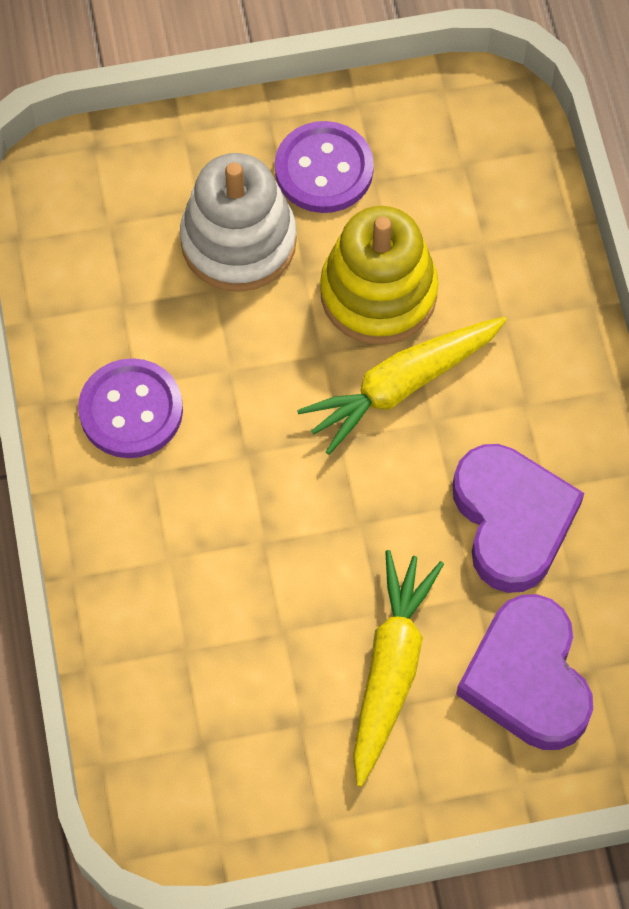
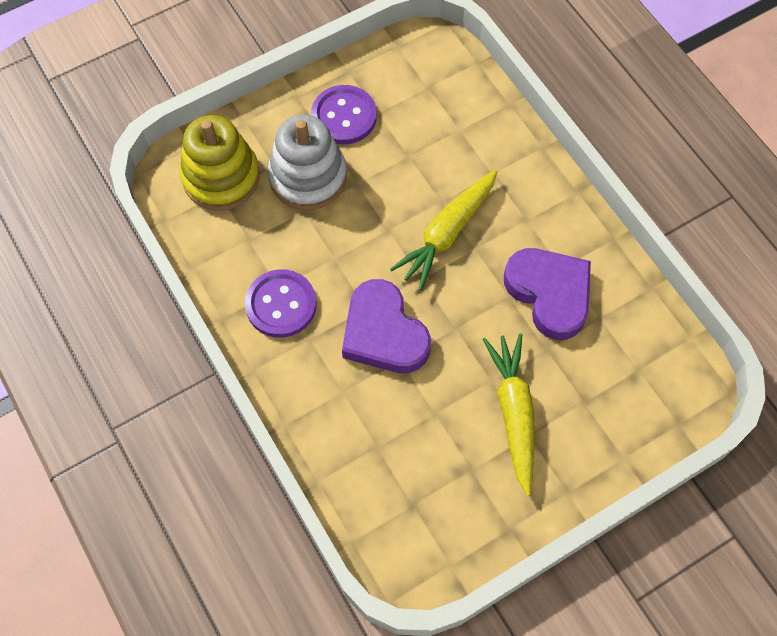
camera: 20 degrees left, 0 degrees up
yellow stacking toy [320,206,438,344] -> yellow stacking toy moved to [180,115,260,211]
purple heart [456,594,593,750] -> purple heart moved to [342,279,431,373]

